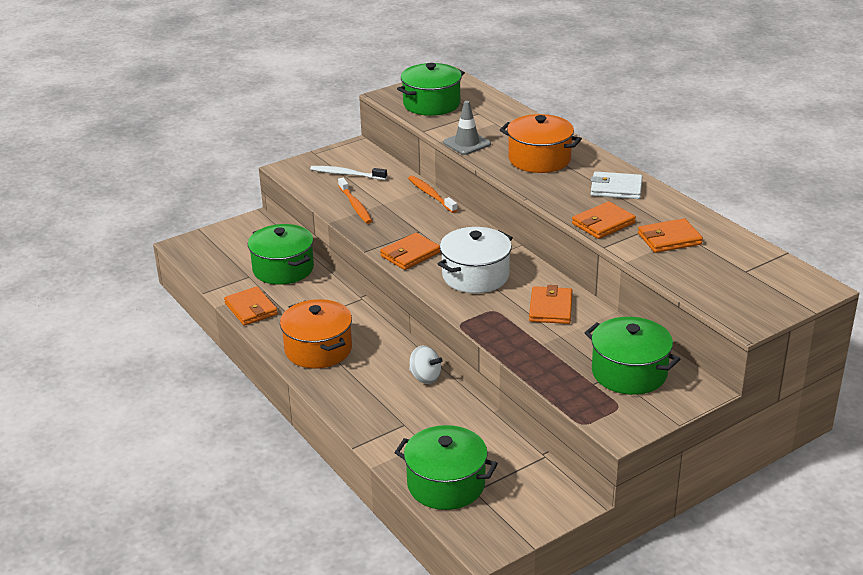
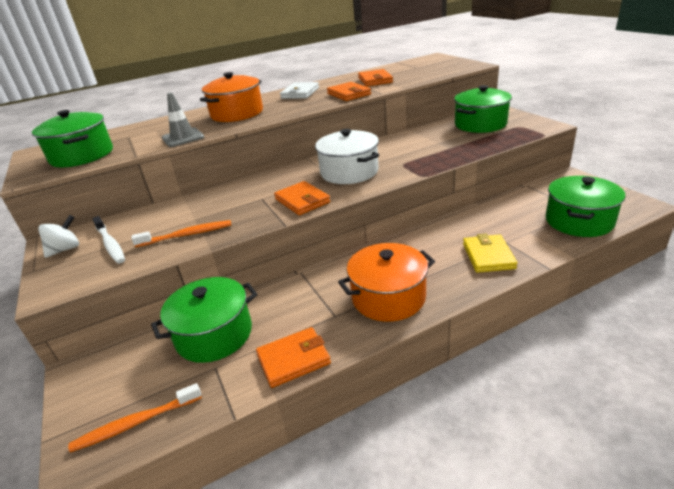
camera: 80 degrees left, 0 degrees up
white toothbrush [310,166,387,180] -> white toothbrush turned 60 degrees counterclockwise [92,216,125,264]
orange toothbrush [408,175,457,213] -> orange toothbrush moved to [68,383,202,453]
white spinning top [409,346,443,384] -> white spinning top moved to [38,215,79,258]
orange wallet [529,285,573,324] -> none
none -> yellow wallet [463,234,518,273]

